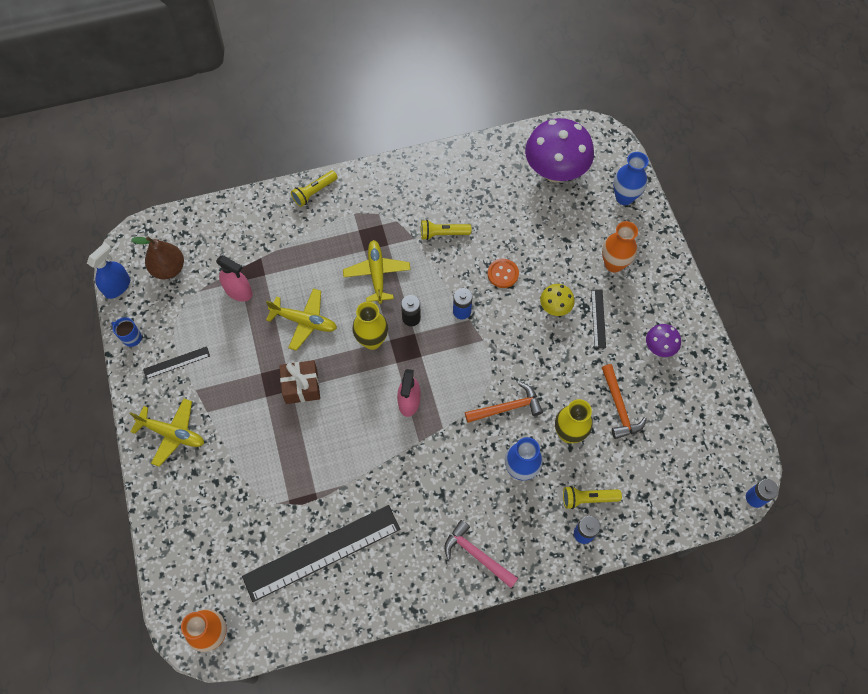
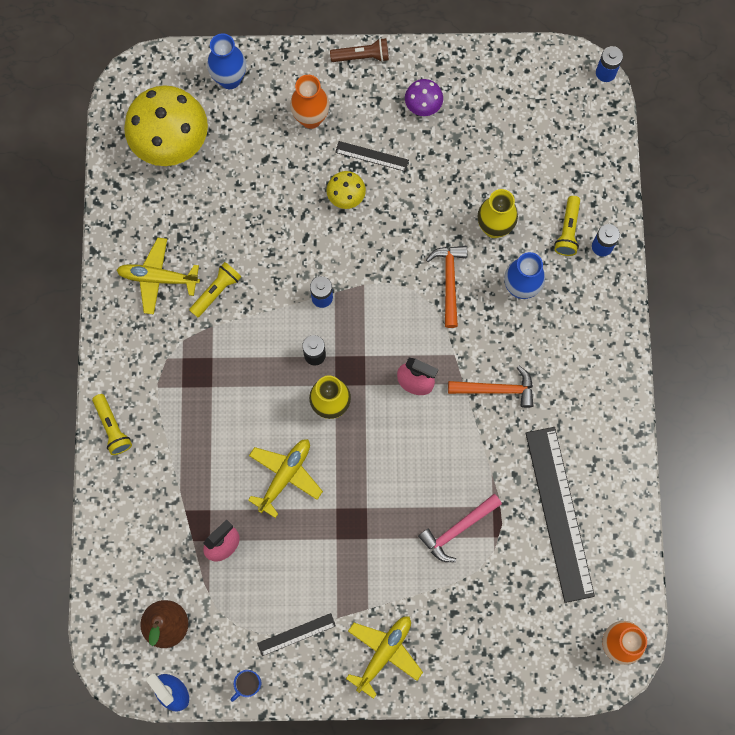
camera: 75 degrees left, 10 degrees up
black ruler [143,346,210,379] -> black ruler turned 75 degrees clockwise [257,613,336,656]
brown gift [279,360,320,404] -> none
yellow plane [343,240,411,304] -> yellow plane moved to [116,237,200,315]
yellow flashlight [421,220,471,240] -> yellow flashlight turned 150 degrees counterclockwise [189,262,241,318]
pink hammer [444,520,518,588] -> pink hammer moved to [418,494,502,562]
orange button [487,259,519,288] -> none
purple mushroom [525,118,594,182] -> yellow mushroom [124,85,208,166]
orange hammer [602,364,647,439] -> orange hammer moved to [448,366,533,408]
none -> brown flashlight [330,38,389,62]

